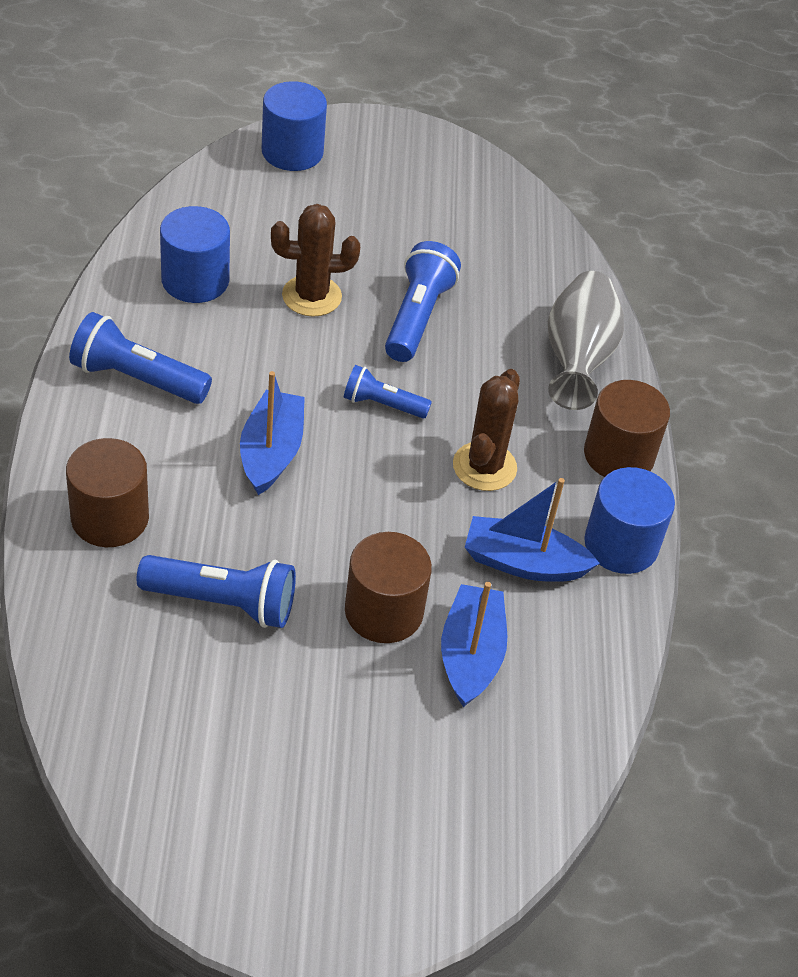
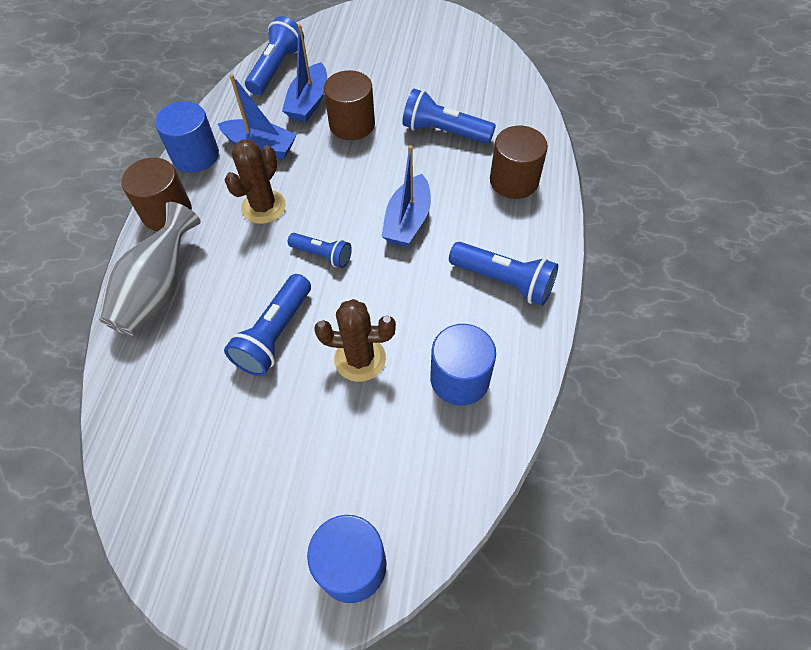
camera: 165 degrees left, 10 degrees up
none -> blue flashlight [245,16,304,95]

